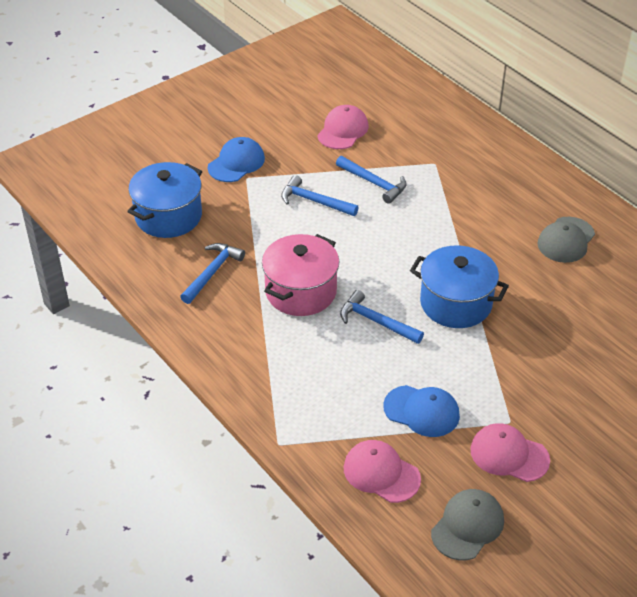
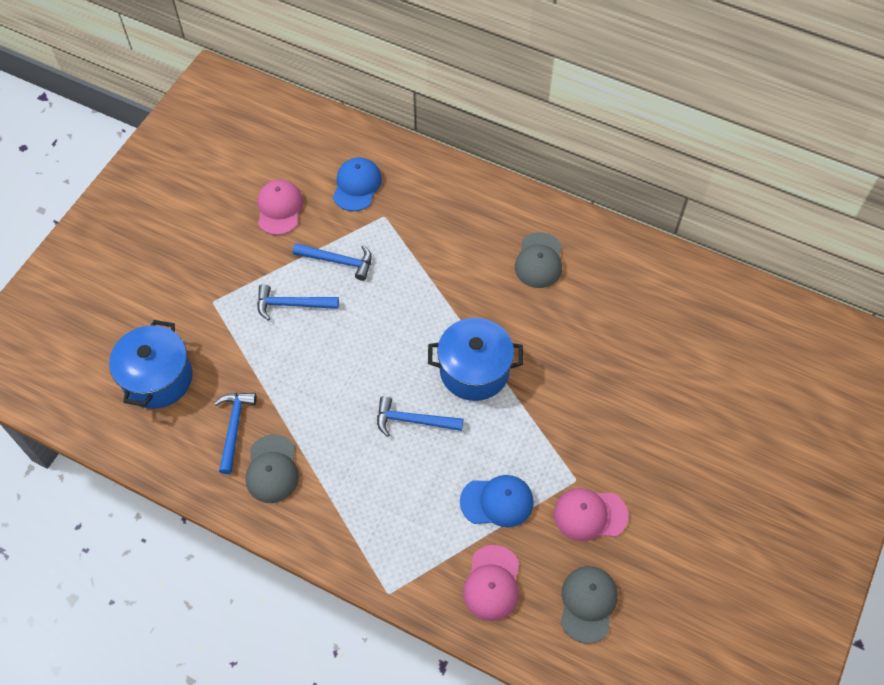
camera: 25 degrees left, 15 degrees up
blue cap [208,137,265,182] -> blue cap moved to [333,157,382,211]
pink pot [262,234,340,316] -> none
pink cap [344,440,421,503] -> pink cap turned 90 degrees counterclockwise [463,545,519,621]
none -> grey cap [246,434,299,503]

